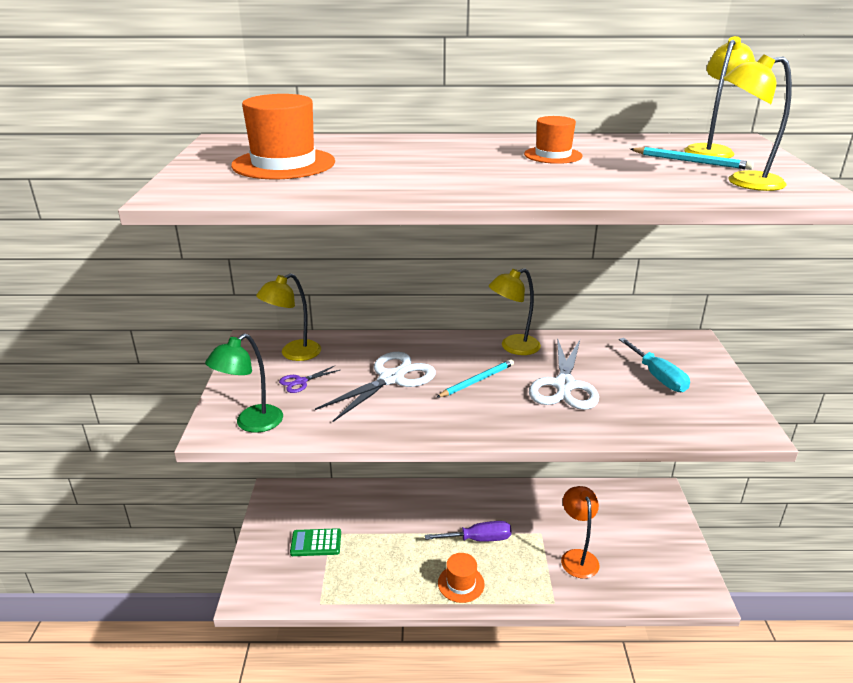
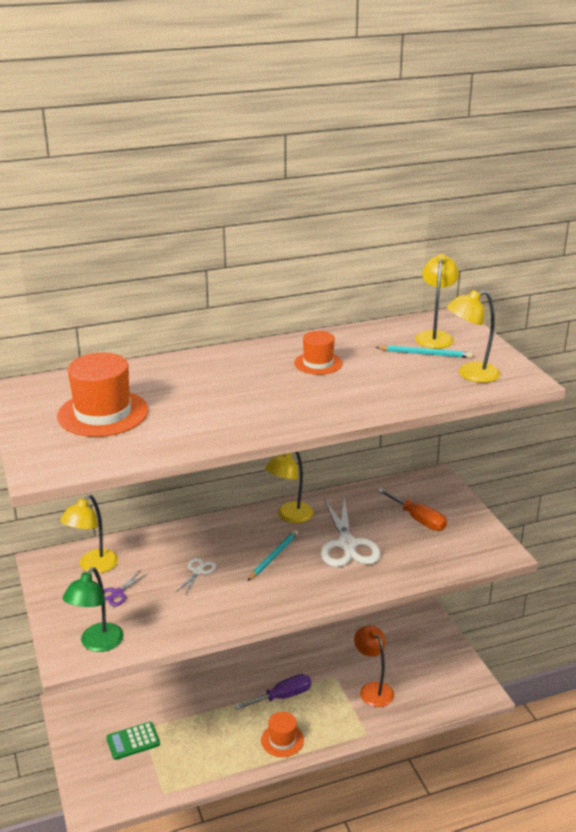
camera: 20 degrees left, 0 degrees up
white scissors [315,352,436,422] -> white scissors [175,558,216,596], size x0.47
turquoise screwdriver [619,338,690,392] -> orange screwdriver [378,488,447,531]

